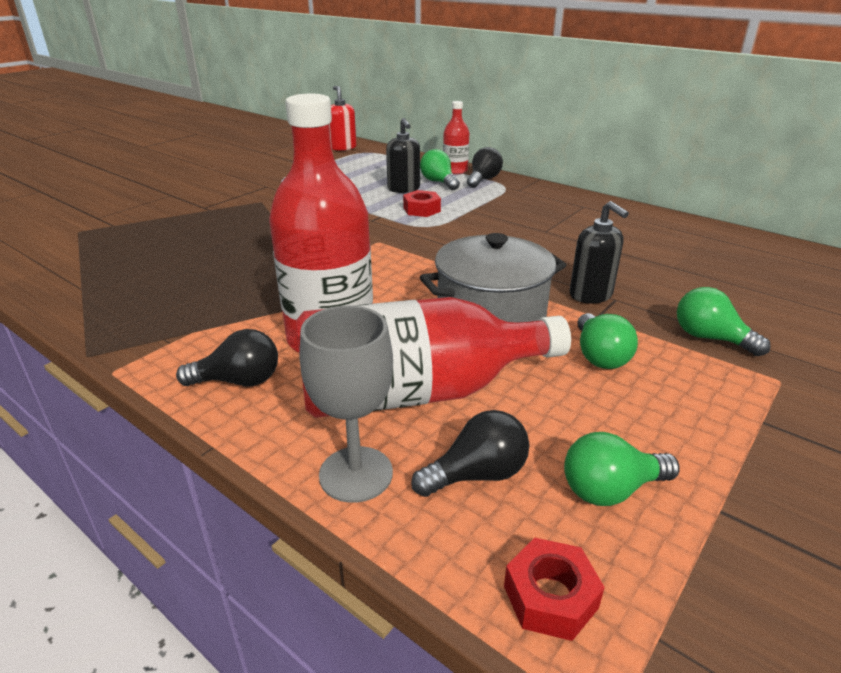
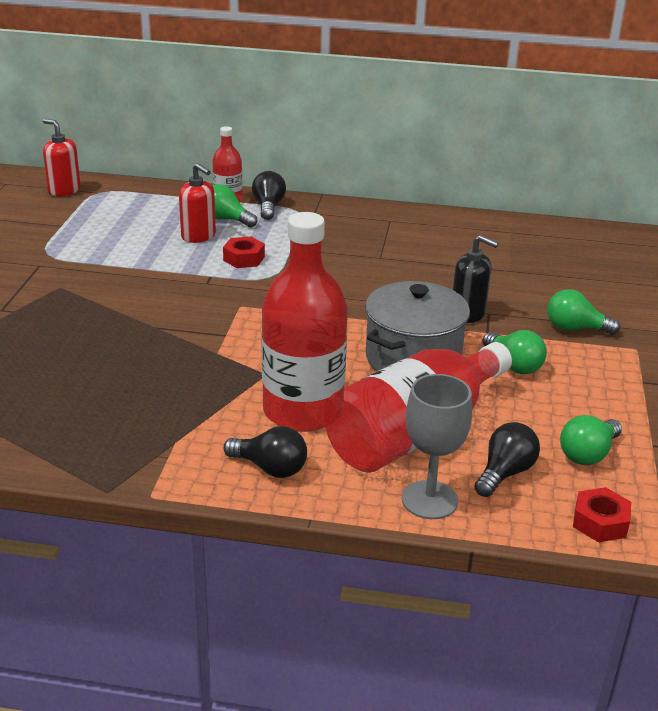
camera: 30 degrees left, 0 degrees up
black light bulb [176,329,278,387] -> black light bulb turned 60 degrees clockwise [223,426,307,478]
black soap dispenser [386,118,420,193] -> red soap dispenser [179,163,216,243]

